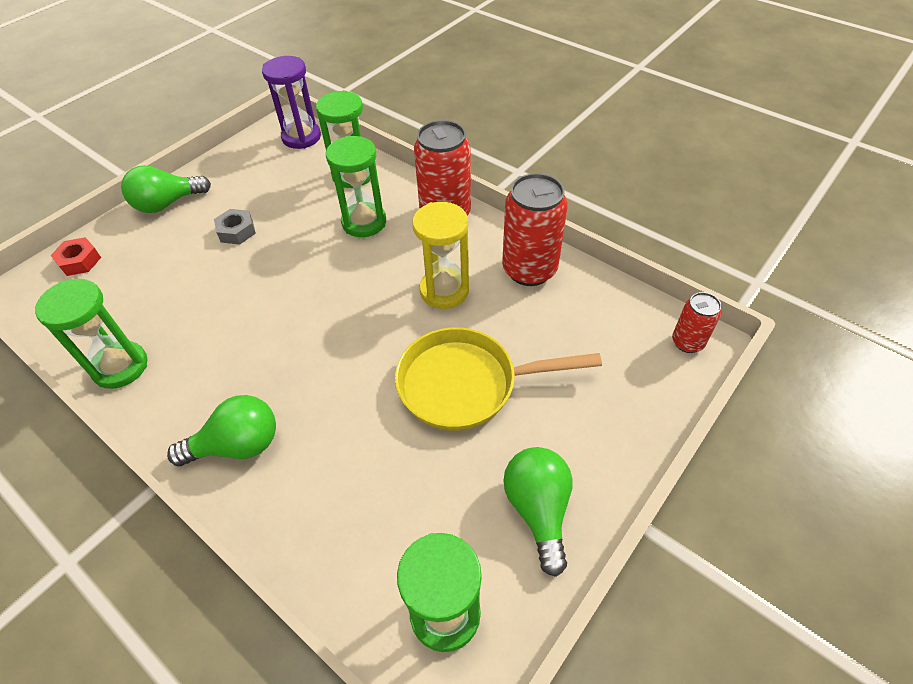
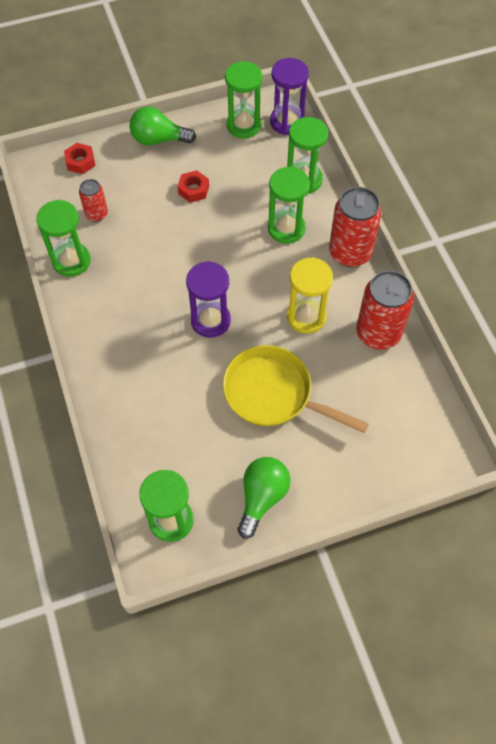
camera: 30 degrees right, 10 degrees up
green light bulb [167,395,276,466] -> none
grey nut [214,209,256,245] -> red nut [177,170,209,203]
red can [672,292,721,353] -> red can moved to [79,179,108,222]
none -> purple hourglass [186,261,231,338]
none -> green hourglass [225,61,262,138]

